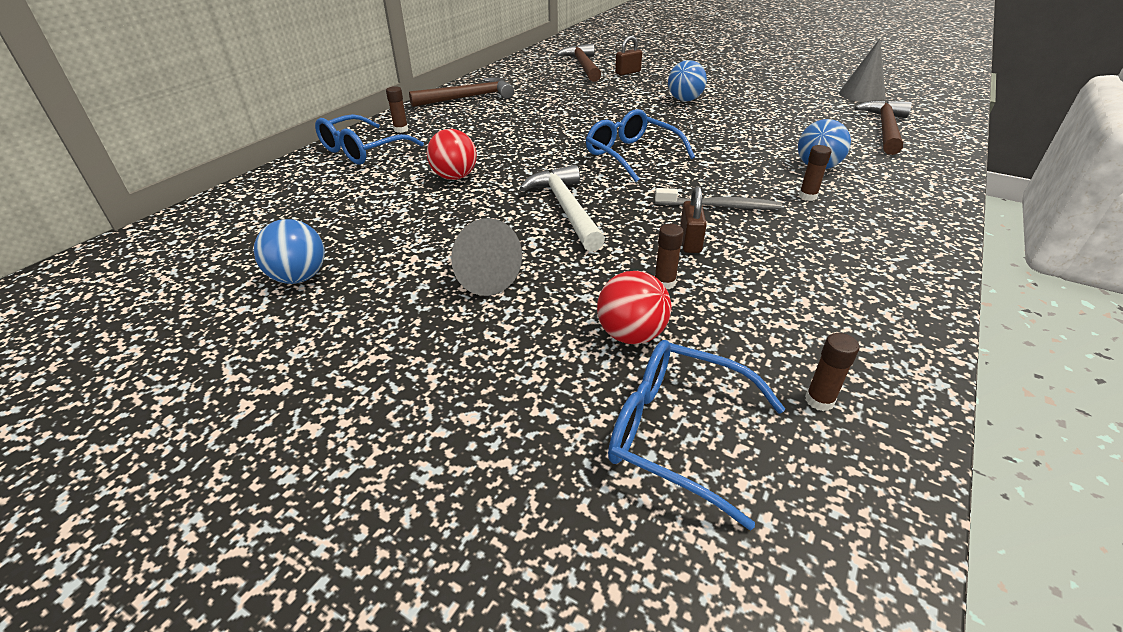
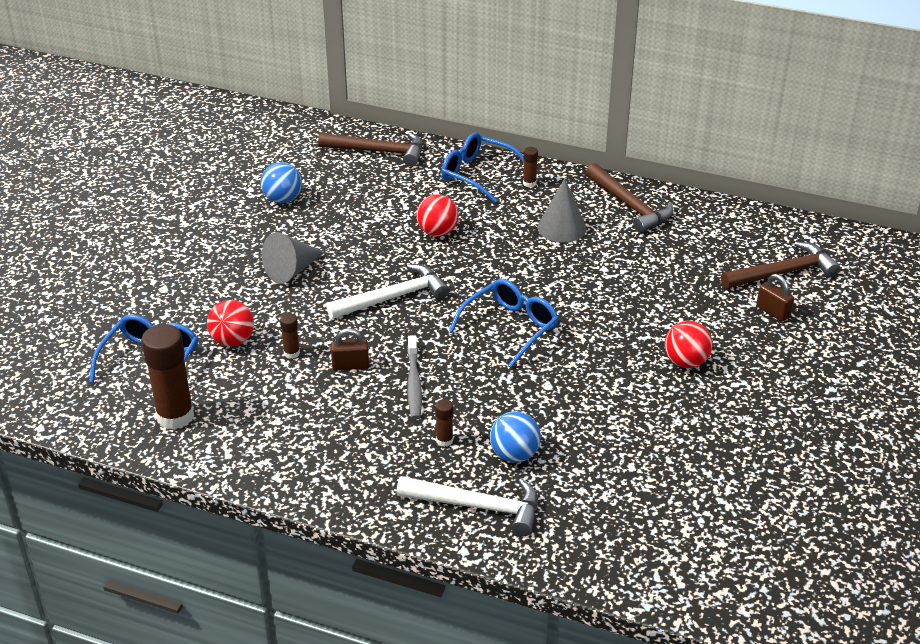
camera: 80 degrees right, 0 degrees up
blue ball [668,60,707,101] -> red ball [664,321,713,368]
brown glue stick [805,333,860,411] -> brown glue stick [141,324,194,430], size x2.20
grey cone [839,39,886,102] -> grey cone moved to [537,178,587,243]
brown hammer [854,100,912,155] -> brown hammer moved to [318,132,422,166]
none -> white hammer [396,476,538,536]

